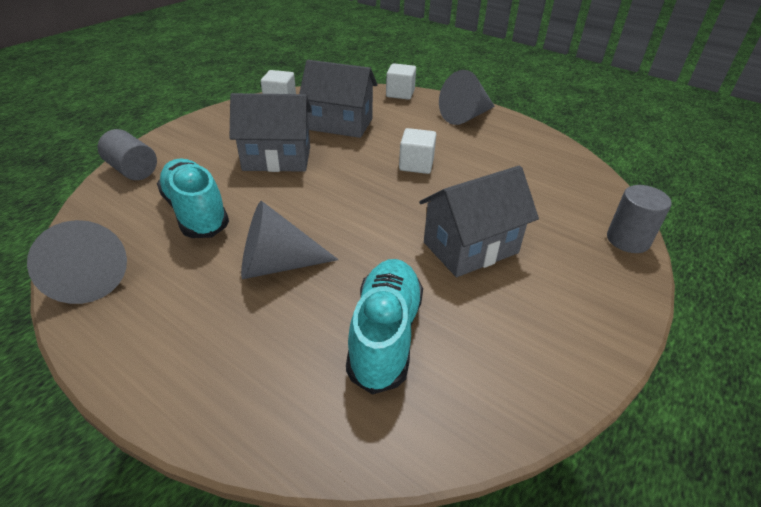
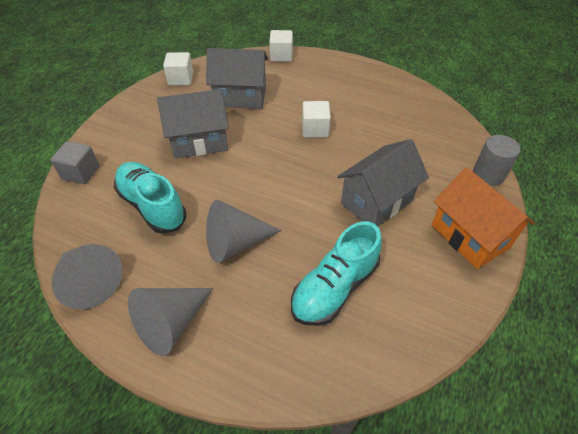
camera: 10 degrees left, 10 degrees up
grey cylinder [97,129,157,180] -> grey cube [50,141,99,184]
turquoise shoe [346,259,423,395] -> turquoise shoe turned 135 degrees counterclockwise [291,221,382,326]
grey cone [439,70,495,125] -> grey cone moved to [128,288,213,356]
none -> orange house [431,167,535,269]

